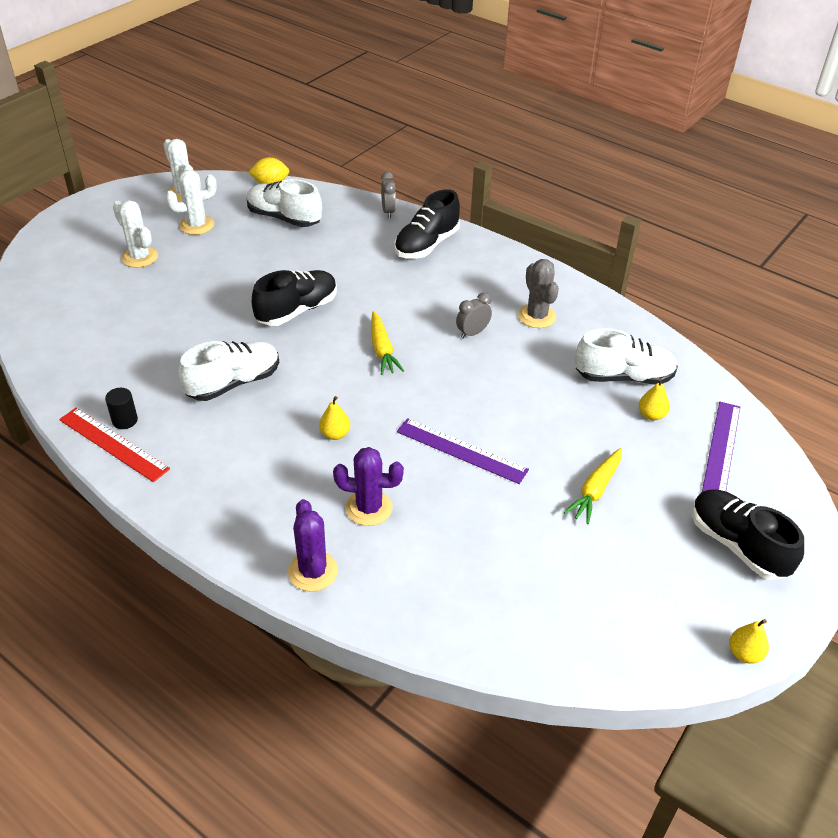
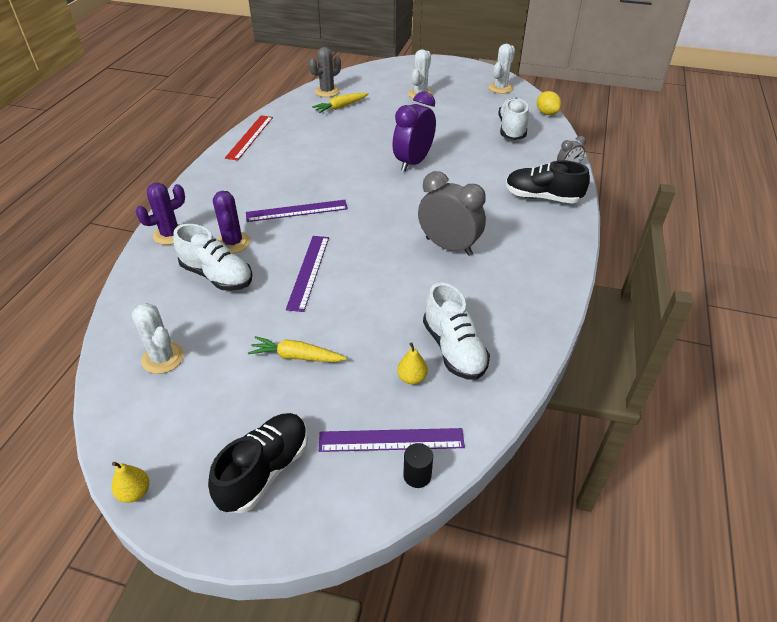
camera: 70 degrees right, 0 degrees up
black cylinder [105,388,138,429] -> black cylinder moved to [403,443,433,488]
white cactus [165,170,217,235] -> white cactus moved to [131,303,184,374]
white shoe [178,341,279,401] -> white shoe moved to [173,224,252,291]
black shoe [252,270,337,326] -> purple clock [392,91,436,172]
yellow pear [319,396,350,440] -> purple ruler [246,200,348,222]
yellow carrot [371,311,404,375] -> yellow carrot moved to [312,93,369,113]
grey clock [456,293,492,339] -> grey clock [418,171,486,256], size x2.00
grey cactus [518,259,559,328] -> grey cactus moved to [309,47,341,97]

